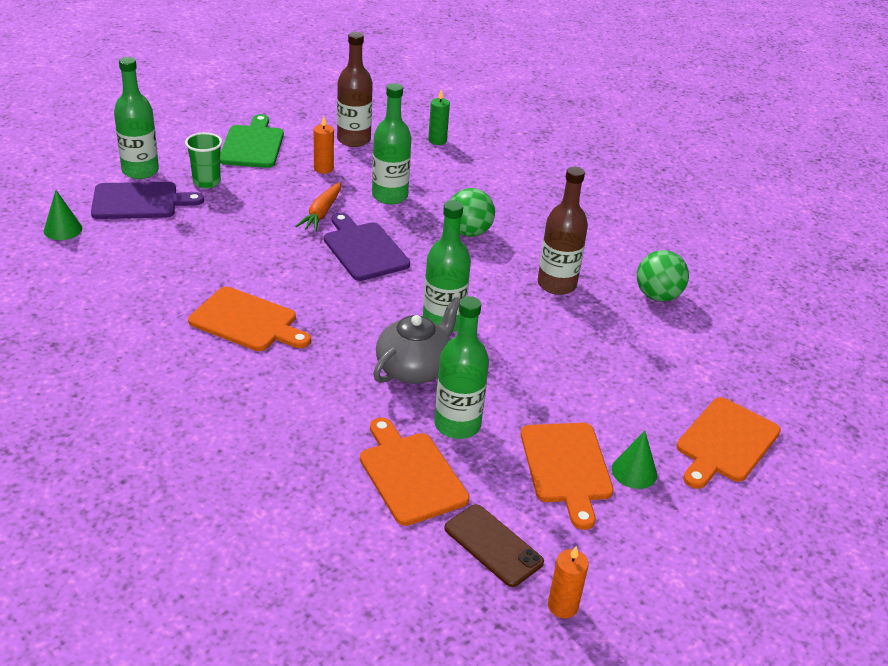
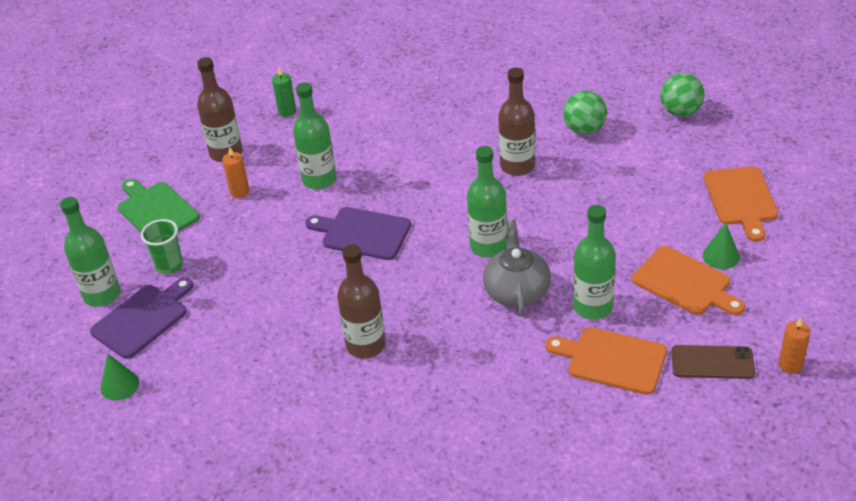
camera: 35 degrees left, 5 degrees up
orange cutting board [188,287,311,351] -> brown bottle [337,244,386,359]
orange carrot [295,182,341,232] -> none
green ball [451,188,495,237] -> green ball moved to [660,73,705,117]

